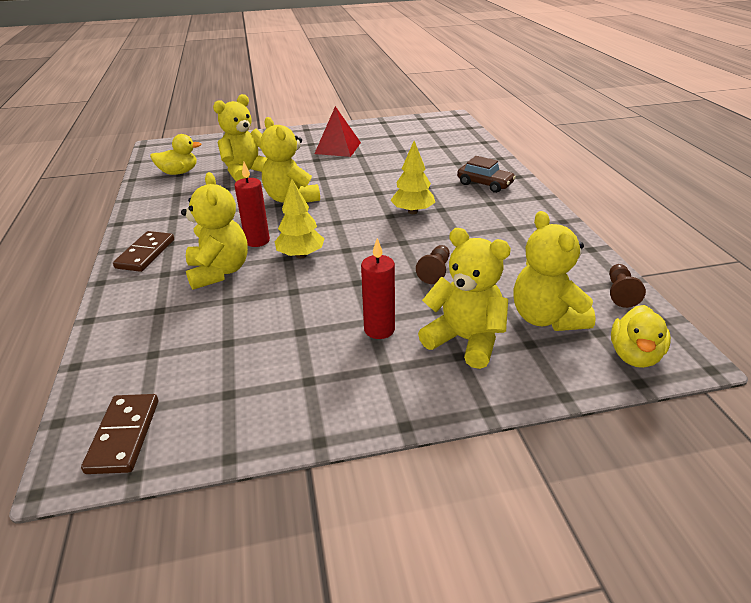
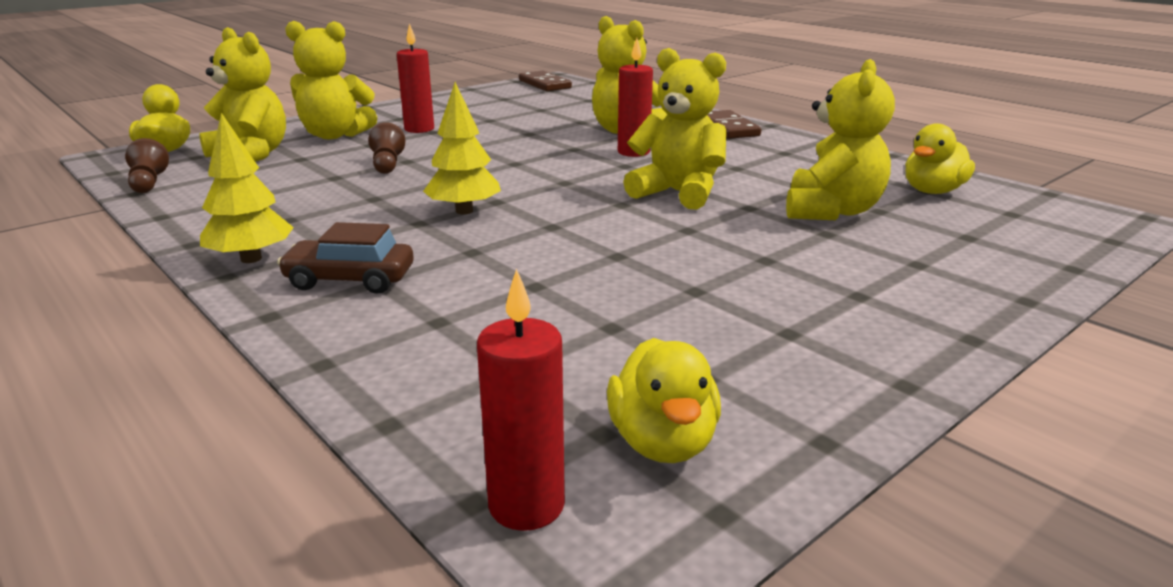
camera: 150 degrees right, 10 degrees down
yellow tree [275,179,324,259] -> yellow tree moved to [200,113,294,263]
red pyramid [314,106,361,157] -> none
none -> red candle [477,268,565,531]
none -> yellow duck [607,338,721,463]

